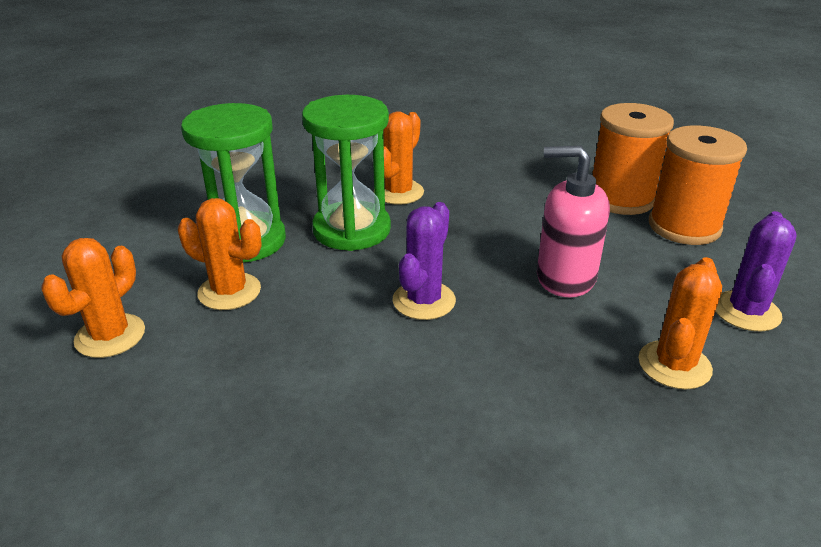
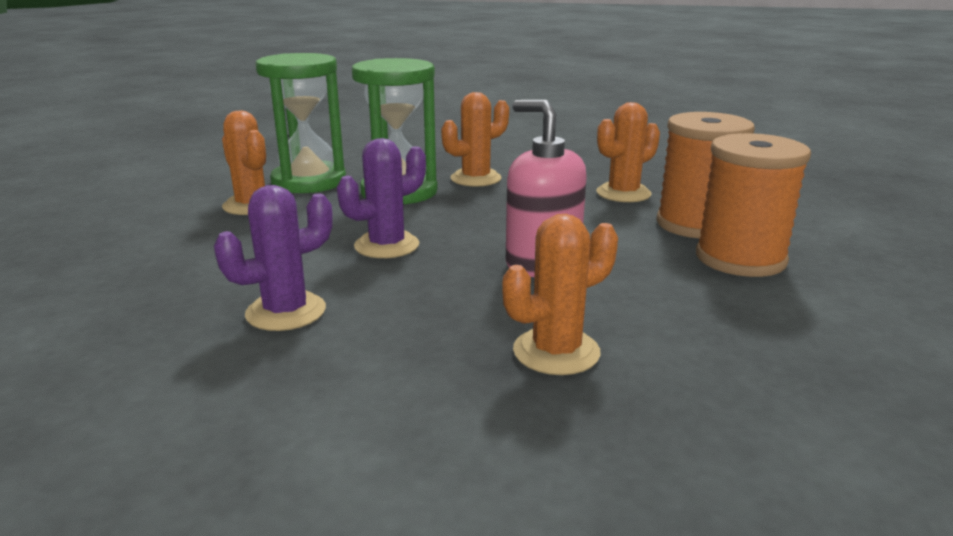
camera: 30 degrees right, 10 degrees down
orange cactus [41,238,145,358] -> orange cactus moved to [596,102,660,202]
purple cactus [716,211,797,332] -> purple cactus moved to [214,185,333,331]

